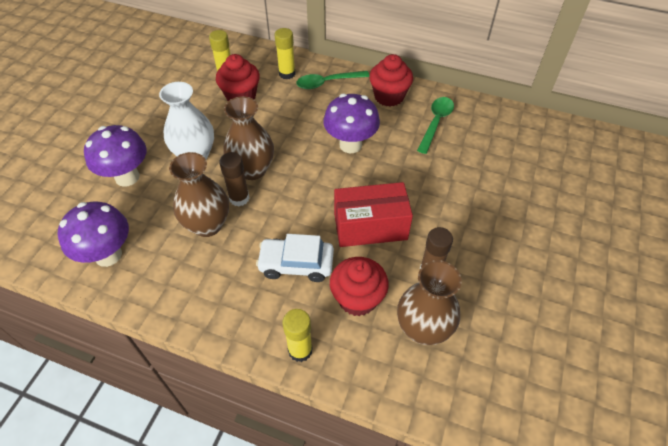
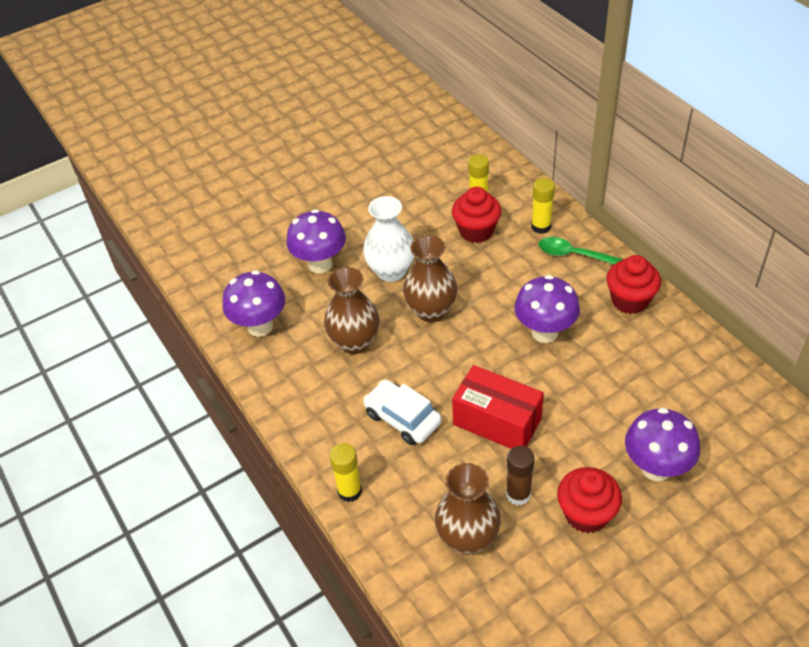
camera: 40 degrees right, 5 degrees down
brown glue stick [219,152,250,206] -> none
red cupcake [330,257,389,316] -> red cupcake moved to [557,467,622,533]
green spoon [417,97,454,154] -> none
none -> purple mushroom [625,408,700,481]

